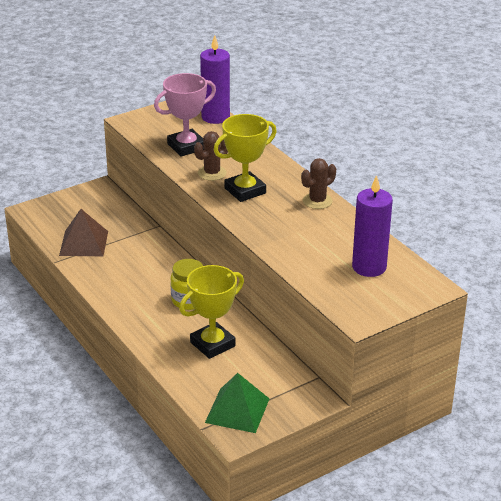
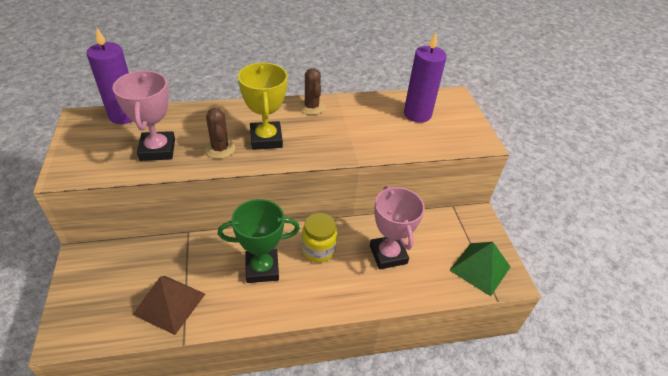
camera: 70 degrees left, 10 degrees up
yellow trophy [179,265,244,359] -> pink trophy [370,186,425,269]
none -> green trophy [218,199,300,283]

